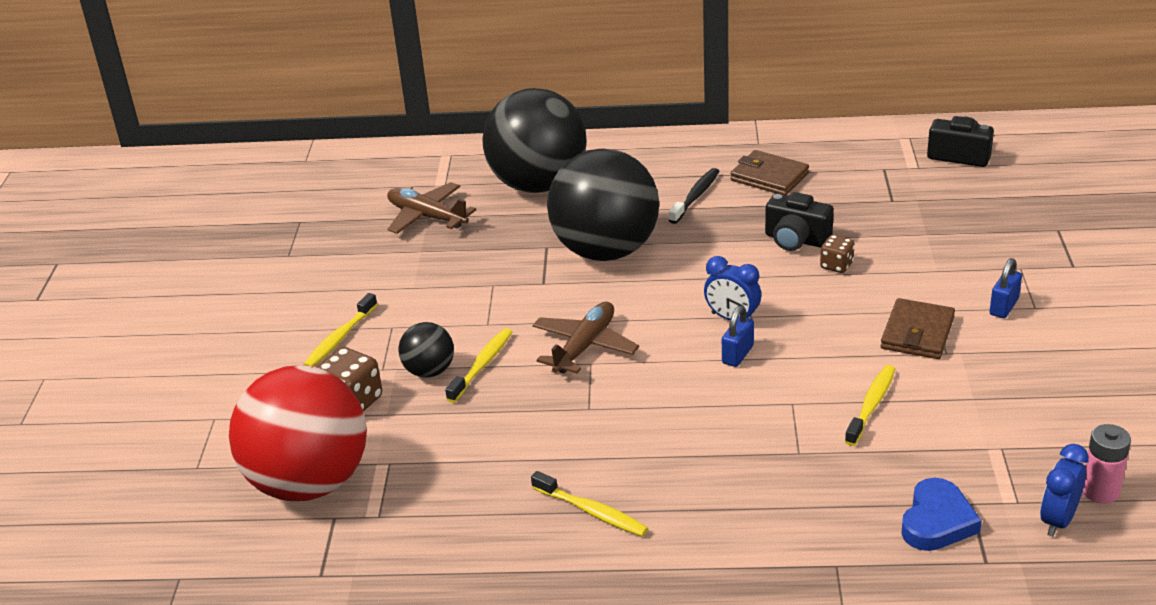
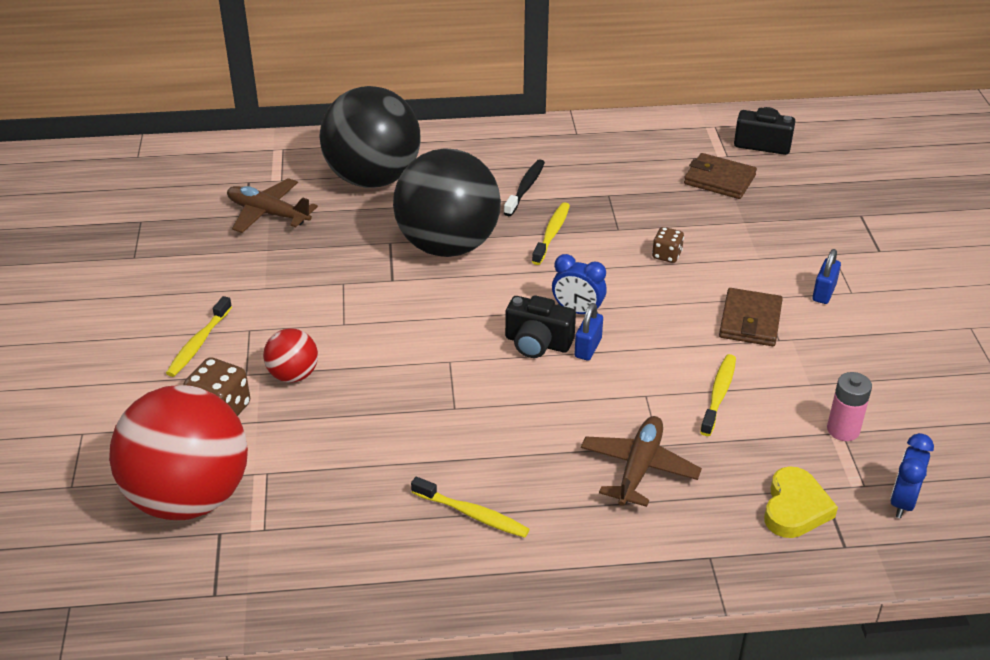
camera: 10 degrees left, 5 degrees up
black ball [398,322,454,378] -> red ball [263,328,318,382]
yellow toothbrush [445,328,512,403] -> yellow toothbrush moved to [532,202,570,265]
brown plane [533,302,639,374] -> brown plane moved to [581,416,702,507]
brown wallet [730,150,809,195] -> brown wallet moved to [684,153,757,199]
black camera [765,192,834,251] -> black camera moved to [505,295,576,358]
blue heart [901,478,982,551] -> yellow heart [764,466,838,538]
pink battery [1082,424,1131,504] -> pink battery moved to [827,372,872,441]

